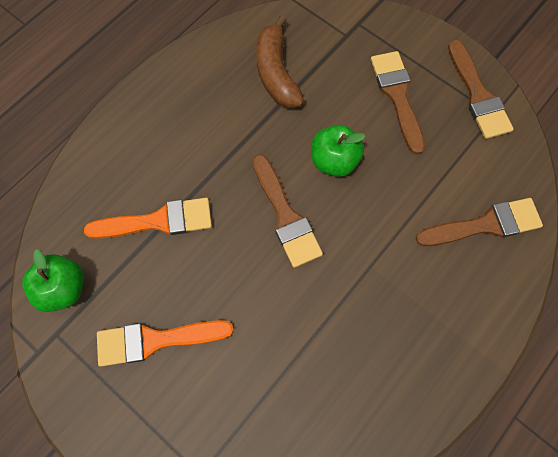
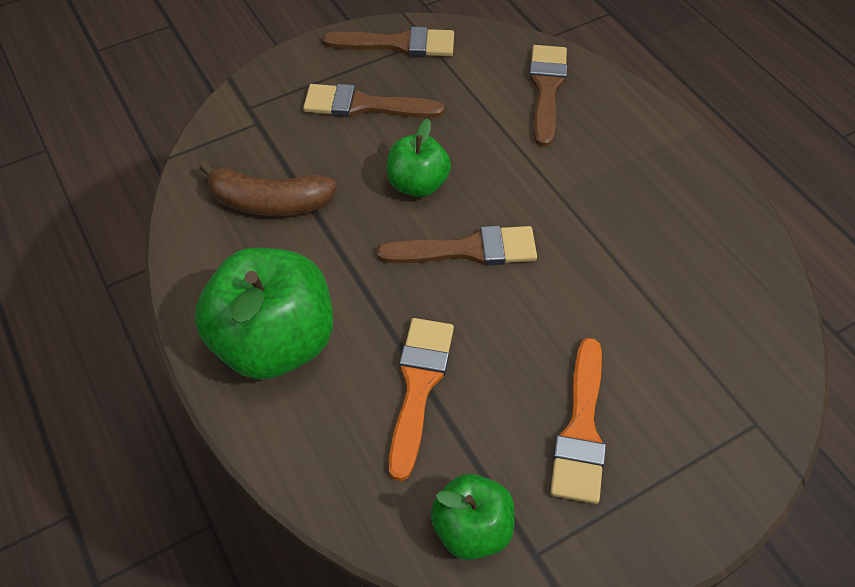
camera: 70 degrees left, 15 degrees down
none -> green apple [195,248,333,380]

